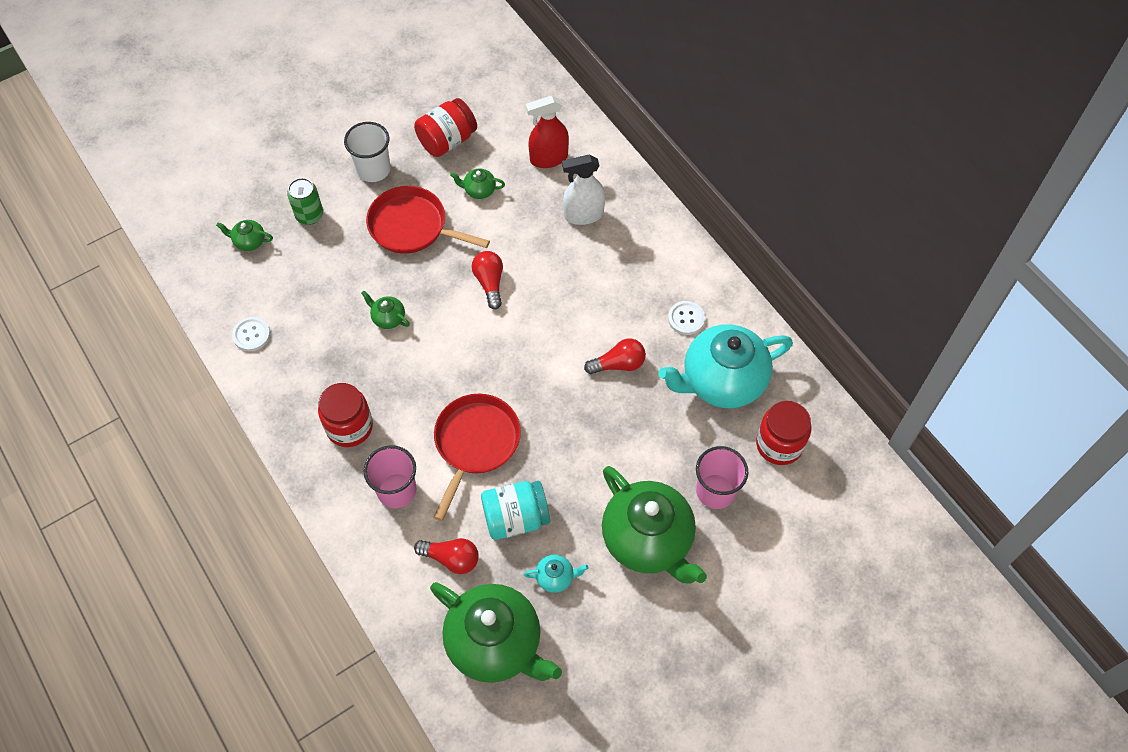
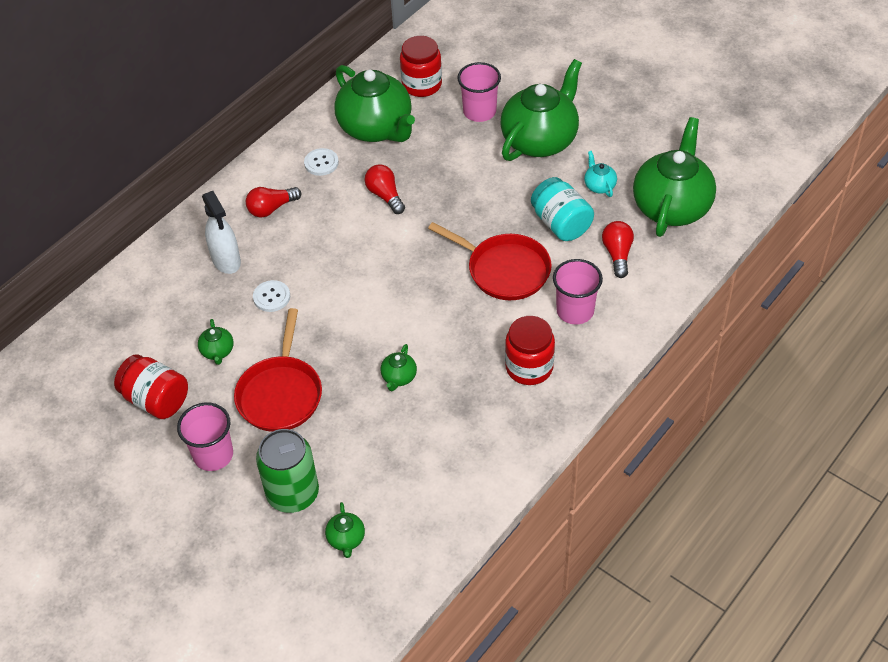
camera: 105 degrees left, 10 degrees down
white button [232,317,270,351] -> white button moved to [253,280,290,312]
green can [287,178,323,225] -> green can [256,429,319,513], size x1.57
white cup [344,122,390,182] -> pink cup [177,402,233,471]
red pan [434,394,521,521] -> red pan turned 150 degrees counterclockwise [428,222,552,300]
red light bulb [472,251,503,309] -> red light bulb moved to [246,187,301,218]
red spray bottle [526,96,569,168] -> none
turquoise teapot [658,324,793,408] -> green teapot [334,65,415,142]

